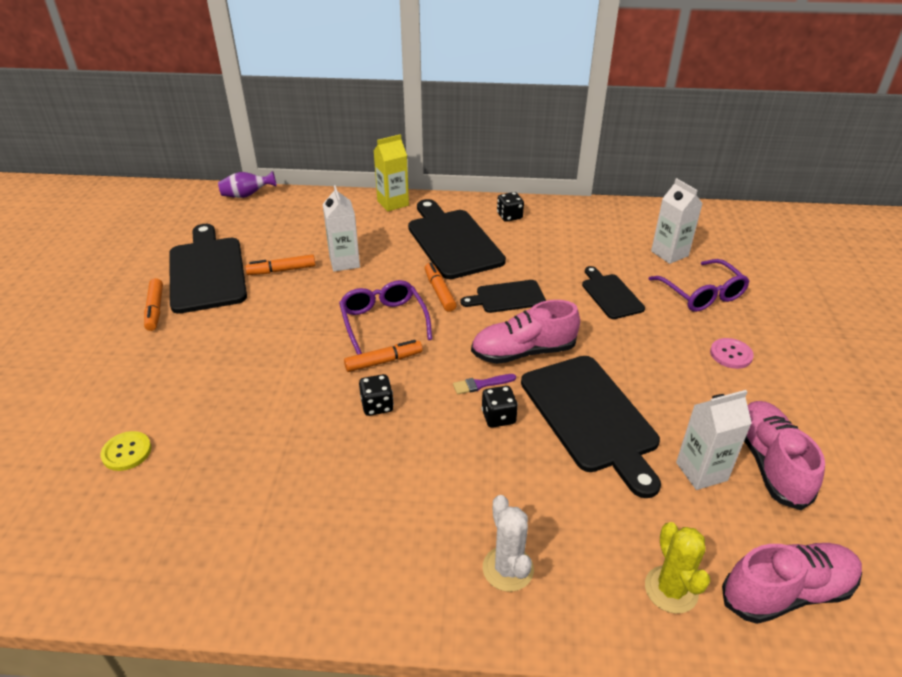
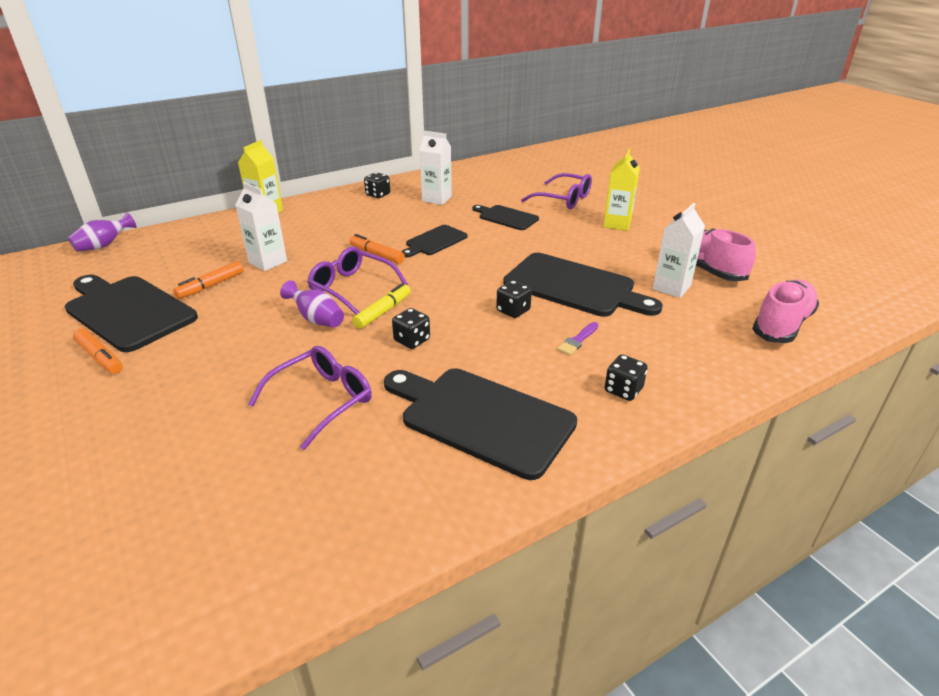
camera: 35 degrees left, 5 degrees down
yellow button [101,431,151,471] -> none
orange marker [344,340,423,372] -> yellow marker [353,283,411,329]
black cutting board [408,199,506,279] -> black cutting board moved to [384,368,577,480]
purple brush [453,374,516,394] -> purple brush moved to [557,322,599,355]
pink shoe [471,300,580,364] -> none
white cactus [483,495,534,592] -> black dice [605,354,648,401]
yellow cactus [645,522,710,614] -> none
white carton [651,178,703,264] -> white carton moved to [419,131,452,205]
pink button [710,338,754,369] -> yellow carton [603,149,640,231]
none -> purple glasses [248,346,372,450]
none -> purple vase [280,280,344,327]

